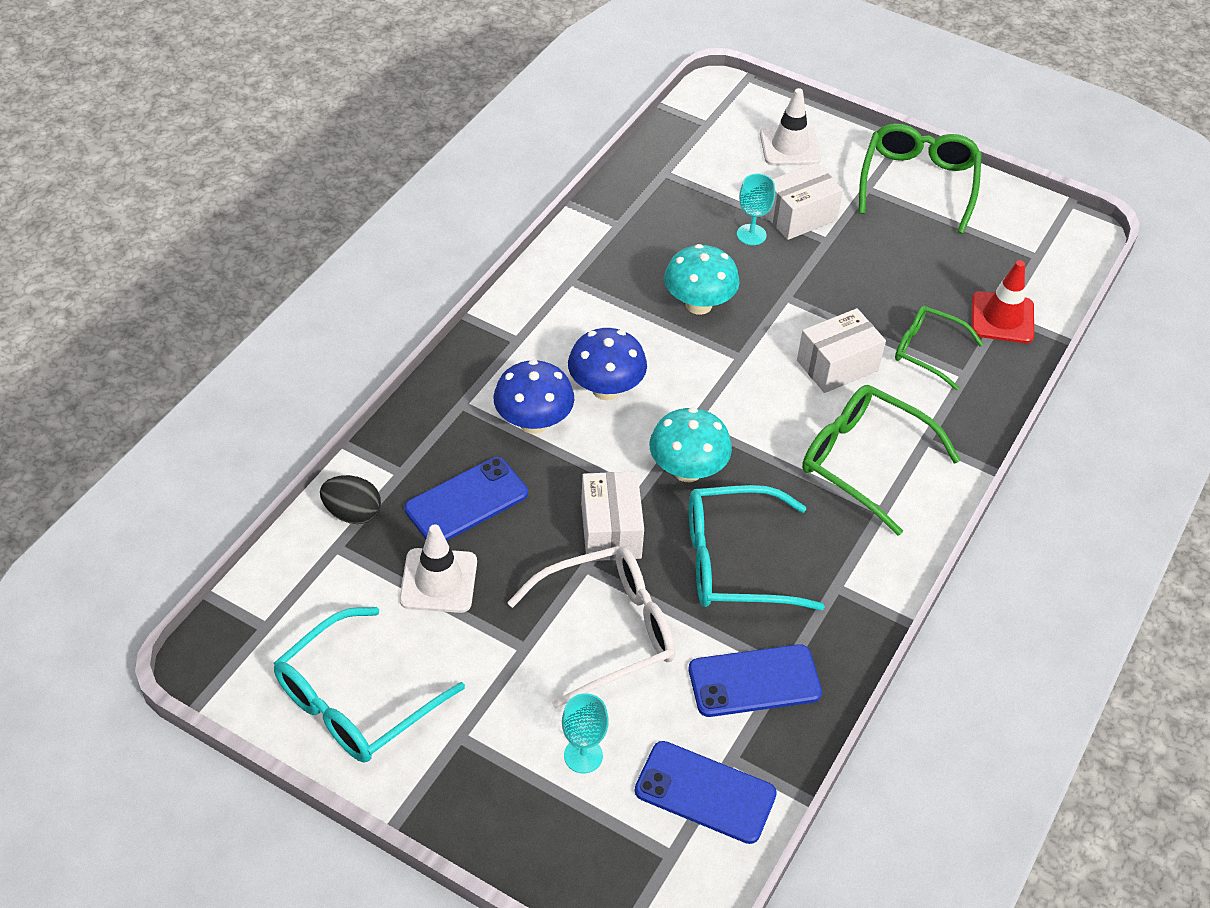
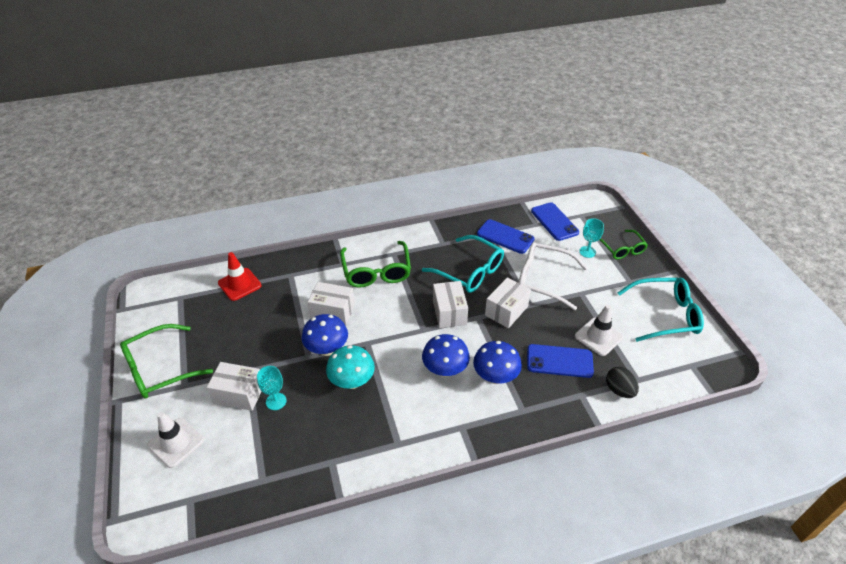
camera: 135 degrees left, 5 degrees down
turquoise mushroom [649,407,732,482] -> white box [433,281,468,328]
green glasses [895,306,983,390] -> green glasses moved to [599,230,648,260]
none -> blue mushroom [302,314,348,356]

